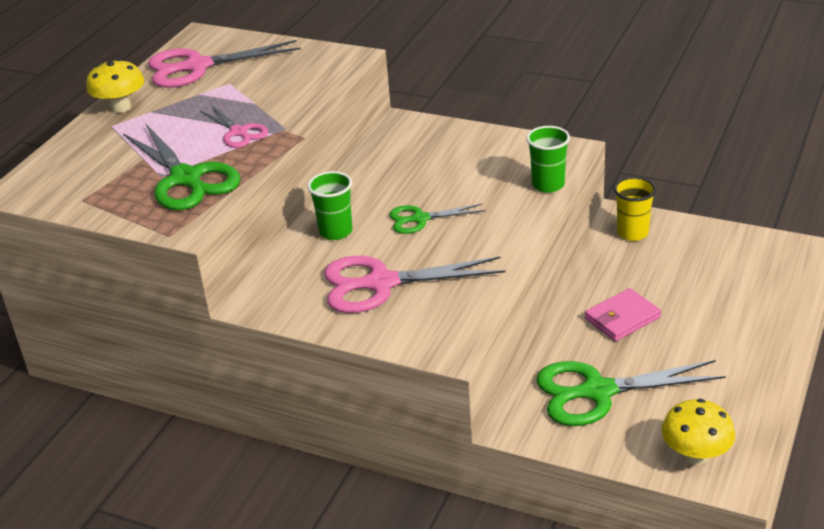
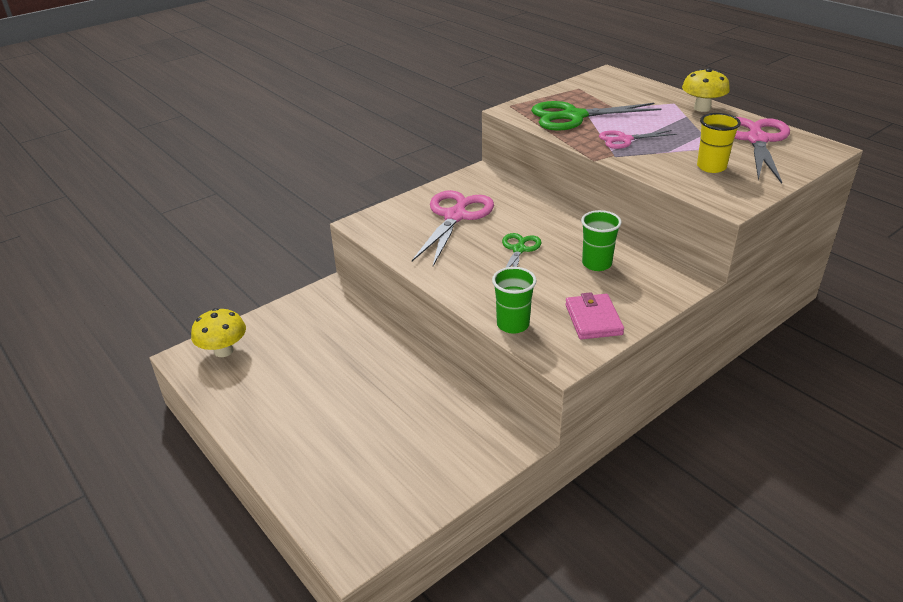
camera: 115 degrees right, 0 degrees up
green cup [307,171,352,240] -> green cup moved to [581,210,622,271]
green scissors [536,360,726,426] -> none
pink wallet [585,288,661,341] -> pink wallet moved to [565,292,624,339]
yellow cup [614,177,656,241] -> yellow cup moved to [697,113,741,173]

